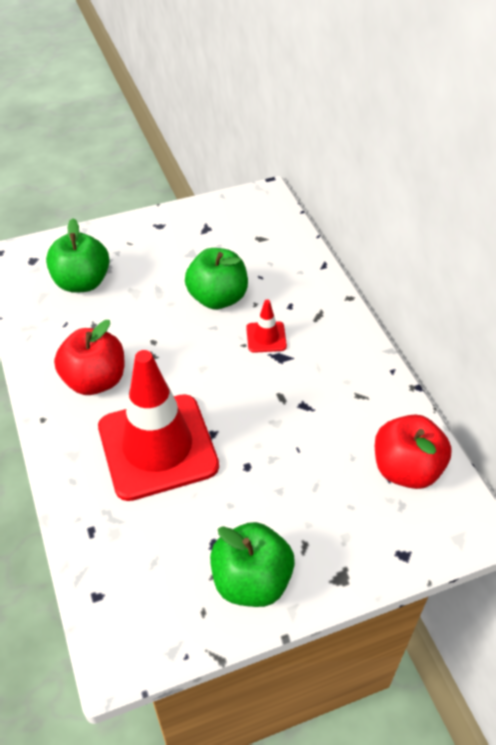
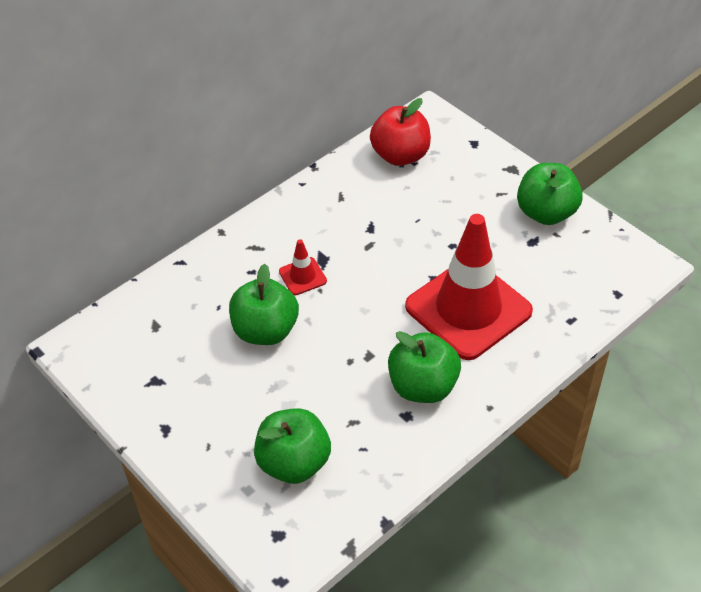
camera: 110 degrees left, 0 degrees up
red apple [54,320,124,395] -> green apple [388,331,461,403]

